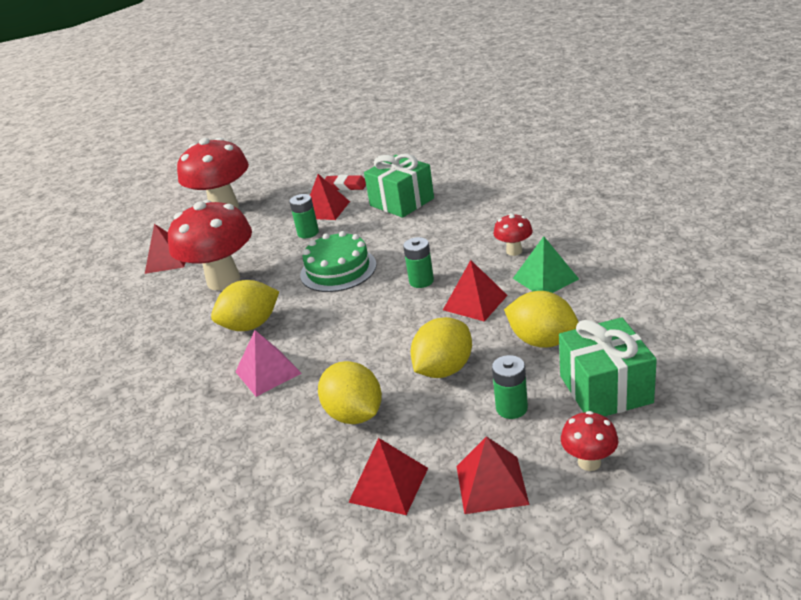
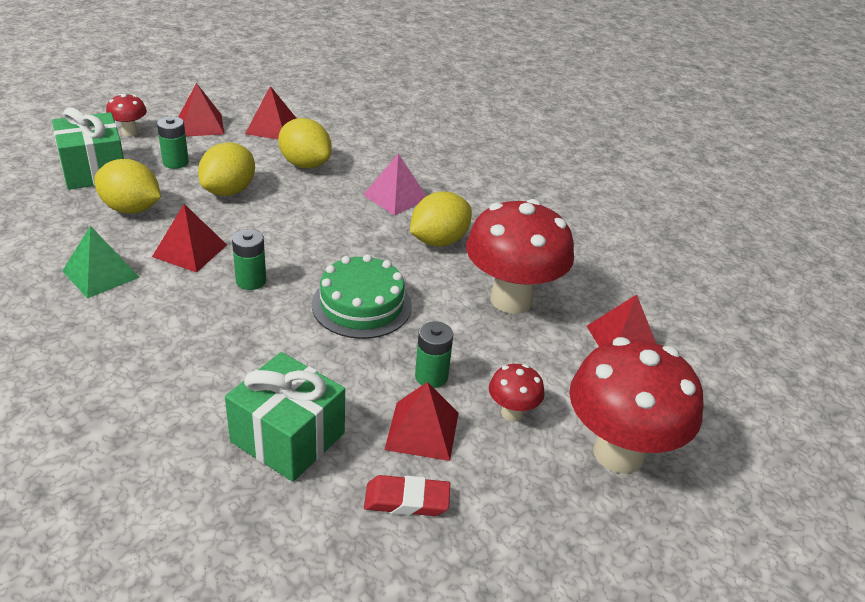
camera: 160 degrees right, 5 degrees up
red mushroom [493,213,533,256] -> red mushroom moved to [489,364,545,422]

